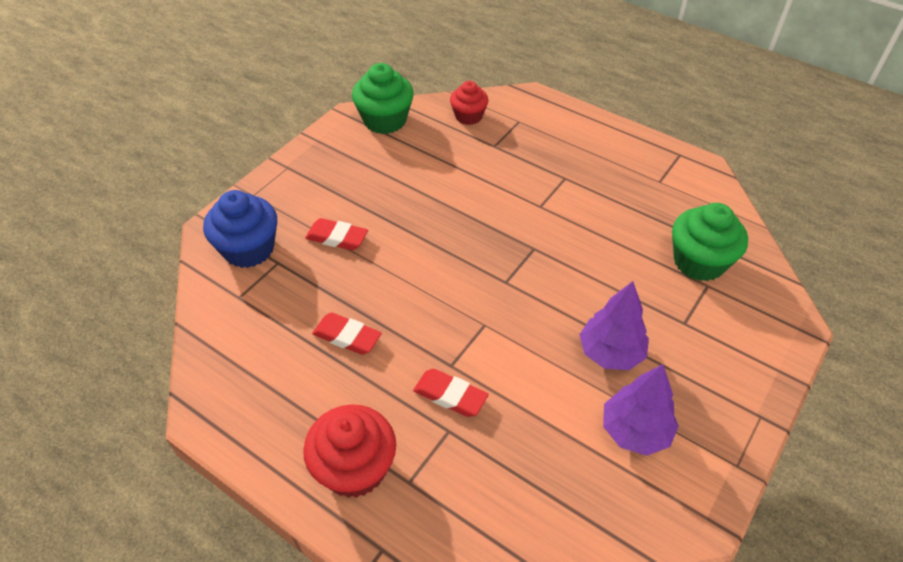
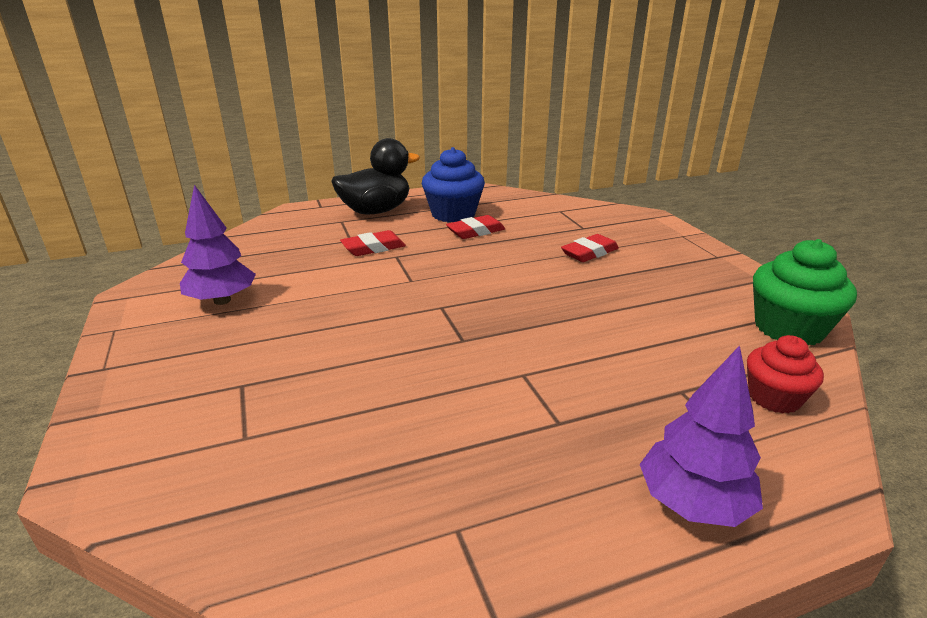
camera: 125 degrees right, 20 degrees down
blue cupcake [203,190,277,268] -> blue cupcake moved to [422,147,485,222]
red cupcake [303,404,396,498] -> black duck [331,138,420,215]
purple tree [579,281,649,370] -> purple tree moved to [640,346,763,527]
green cupcake [672,203,748,281] -> none

